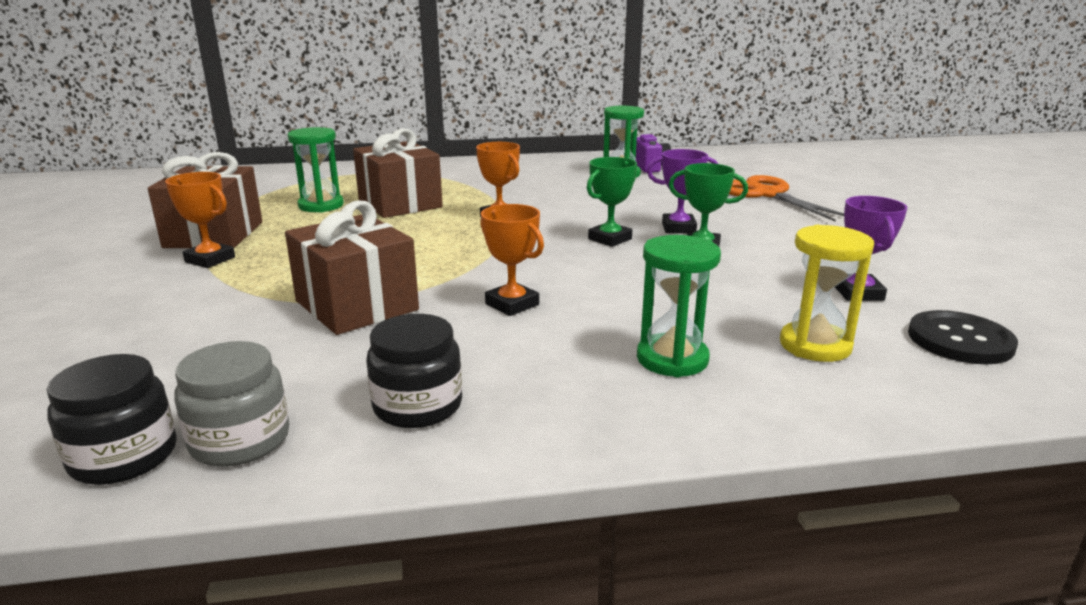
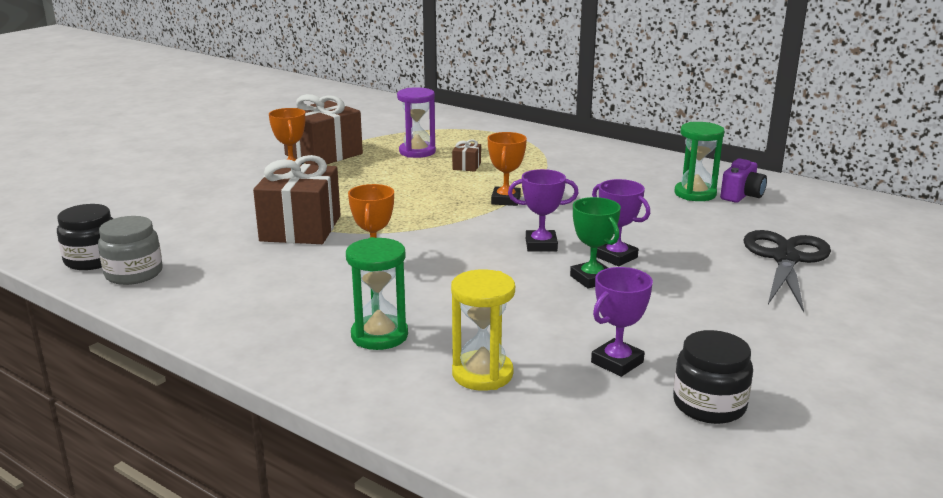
camera: 45 degrees right, 0 degrees up
green hourglass [288,127,344,213] -> purple hourglass [397,87,436,158]
brown gift [353,128,443,218] -> brown gift [452,139,481,172], size x0.43
black jar [366,314,462,428] -> black jar moved to [673,330,753,424]
green trophy [587,157,637,247] -> purple trophy [508,169,579,252]
orange scissors [729,175,844,221] -> black scissors [743,230,831,312]
black button [908,310,1018,364] -> none

